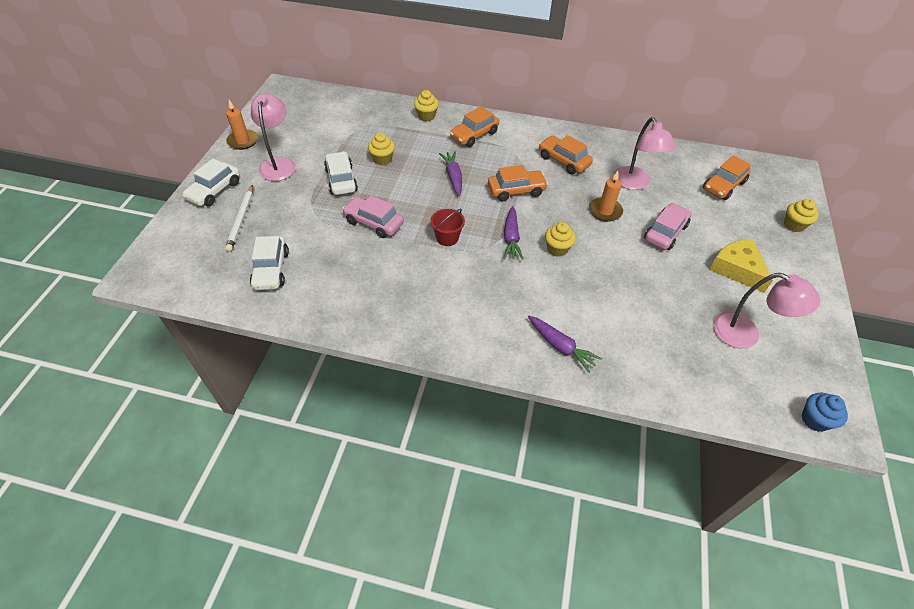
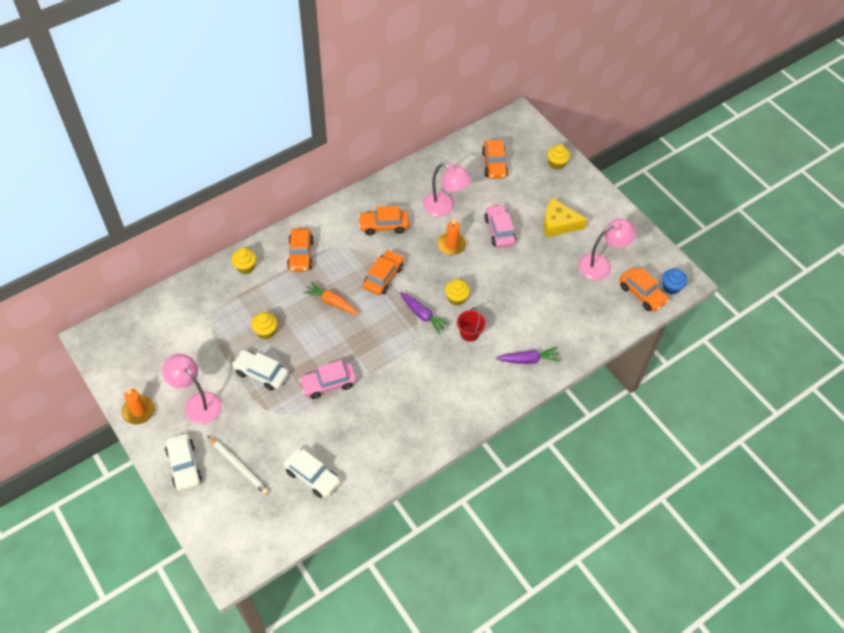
camera: 50 degrees left, 5 degrees up
red bucket [430,209,465,246] -> red bucket moved to [457,308,486,342]
purple carrot [439,151,462,196] -> orange carrot [303,281,359,315]
none -> orange car [619,267,669,311]

